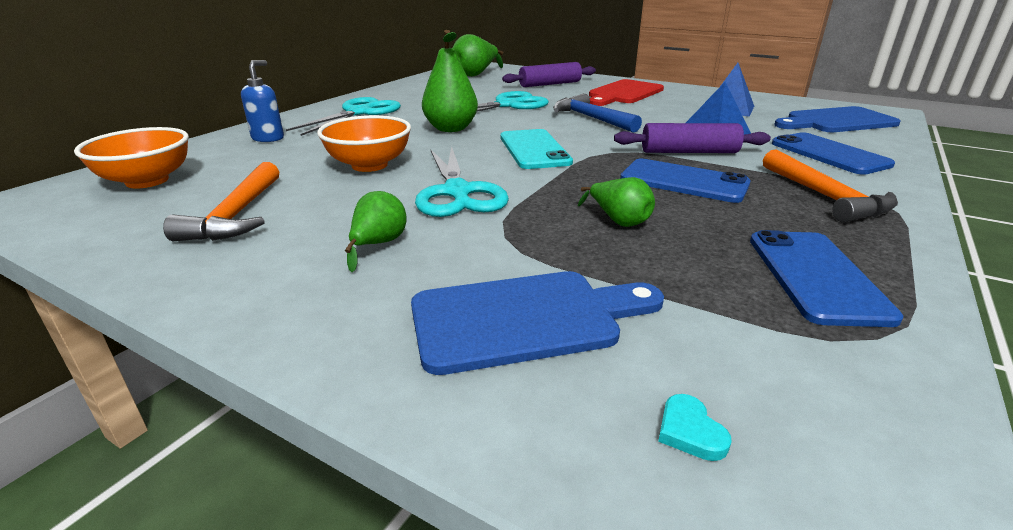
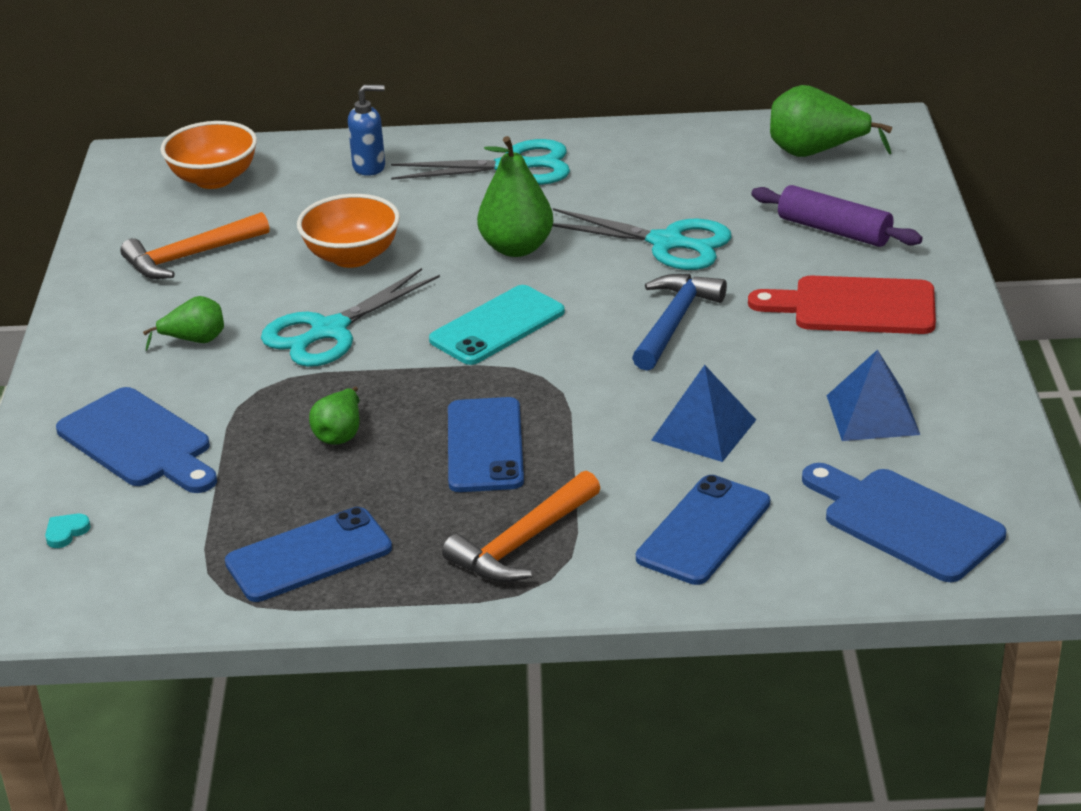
camera: 60 degrees right, 5 degrees up
purple rolling pin [614,123,771,153] -> none

